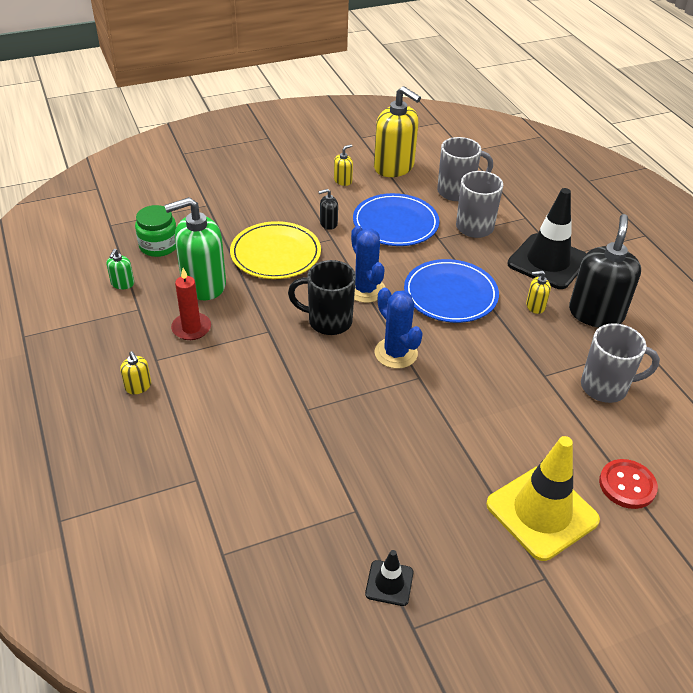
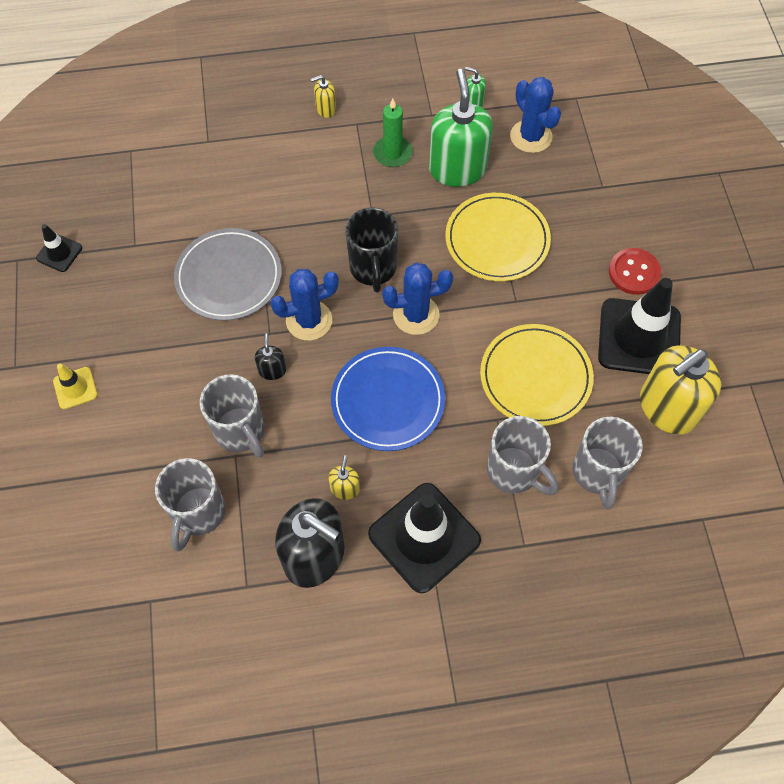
camera: 105 degrees right, 20 degrees up
green jar [135,205,176,257] -> blue cactus [510,77,561,153]
red candle [171,268,211,340] -> green candle [373,98,413,167]
black mug [288,260,356,335] -> black mug turned 150 degrees clockwise [345,207,398,293]
black soap dispenser [318,189,338,230] -> black soap dispenser moved to [255,333,286,380]
yellow soap dispenser [334,144,353,186] -> black traffic cone [598,278,681,374]
blue plate [353,193,439,246] -> yellow plate [480,324,594,426]
yellow traffic cone [486,436,600,561] -> yellow traffic cone [53,364,98,409], size x0.47
red button [599,459,658,509] -> red button moved to [609,248,661,295]
none -> grey plate [174,228,282,321]
none -> grey mug [200,374,264,458]

